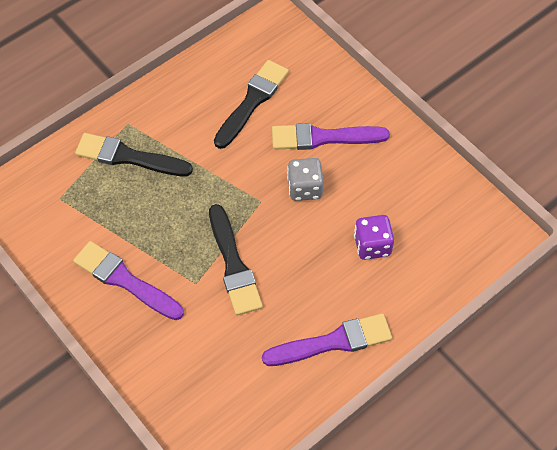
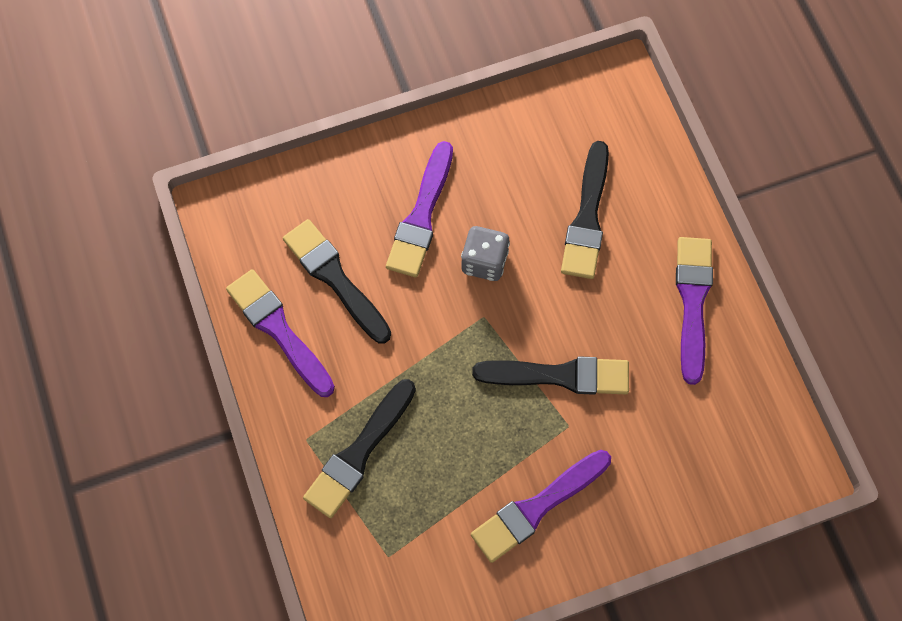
camera: 70 degrees left, 10 degrees up
purple dice [354,215,394,260] -> black brush [561,141,609,279]
none -> purple brush [226,269,335,397]

